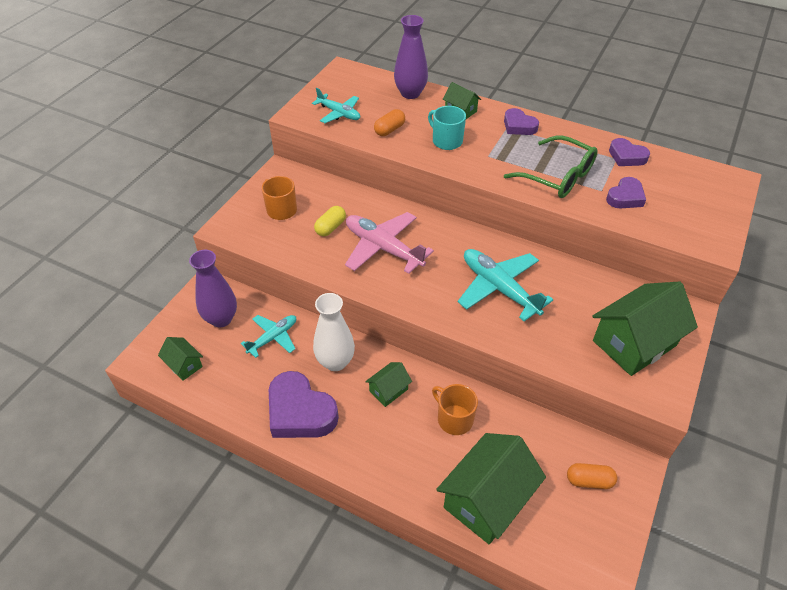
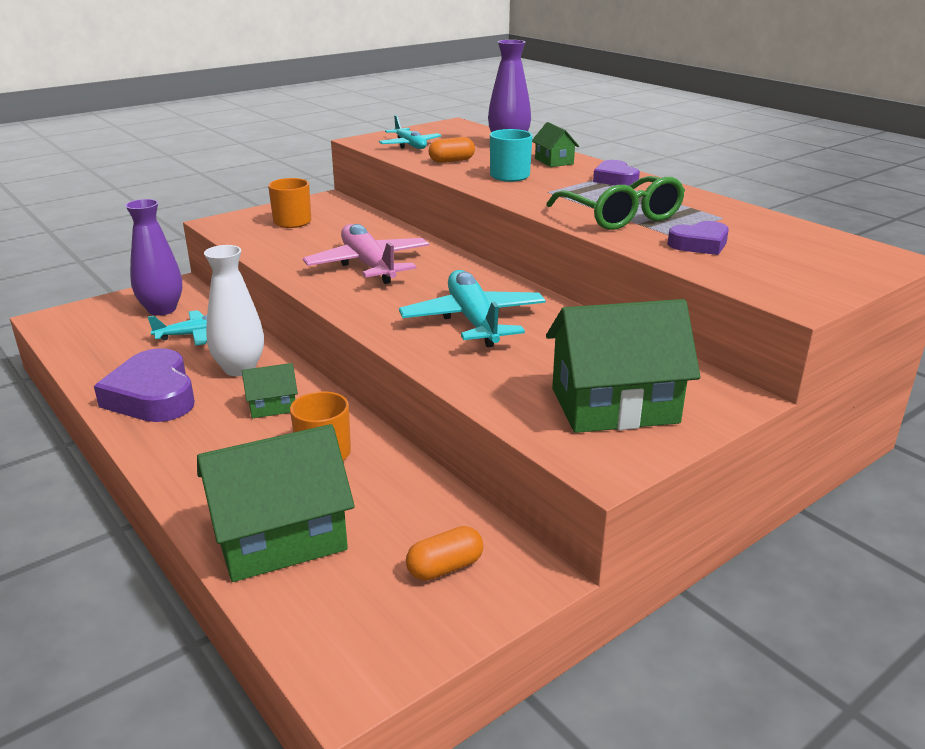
camera: 25 degrees right, 20 degrees down
green house [158,337,203,381] -> none
yellow capsule [314,206,346,236] -> none
orange capsule [567,463,617,489] -> orange capsule turned 60 degrees counterclockwise [406,526,483,581]
purple heart [609,138,650,166] -> none

